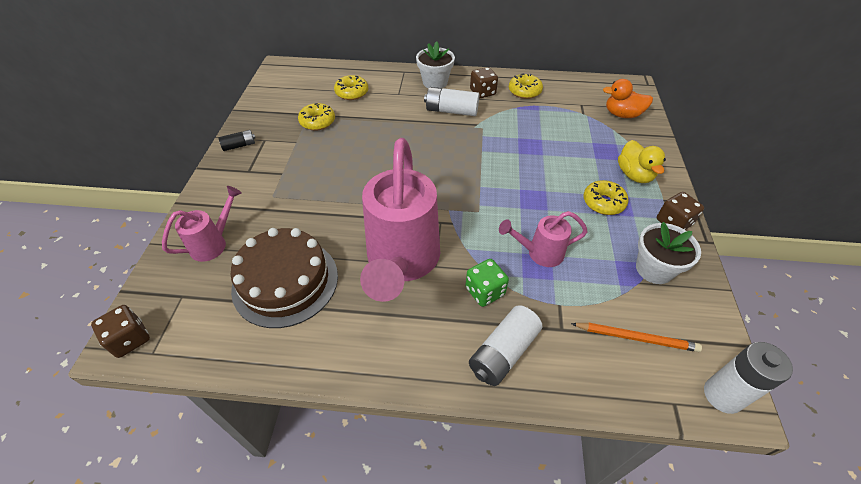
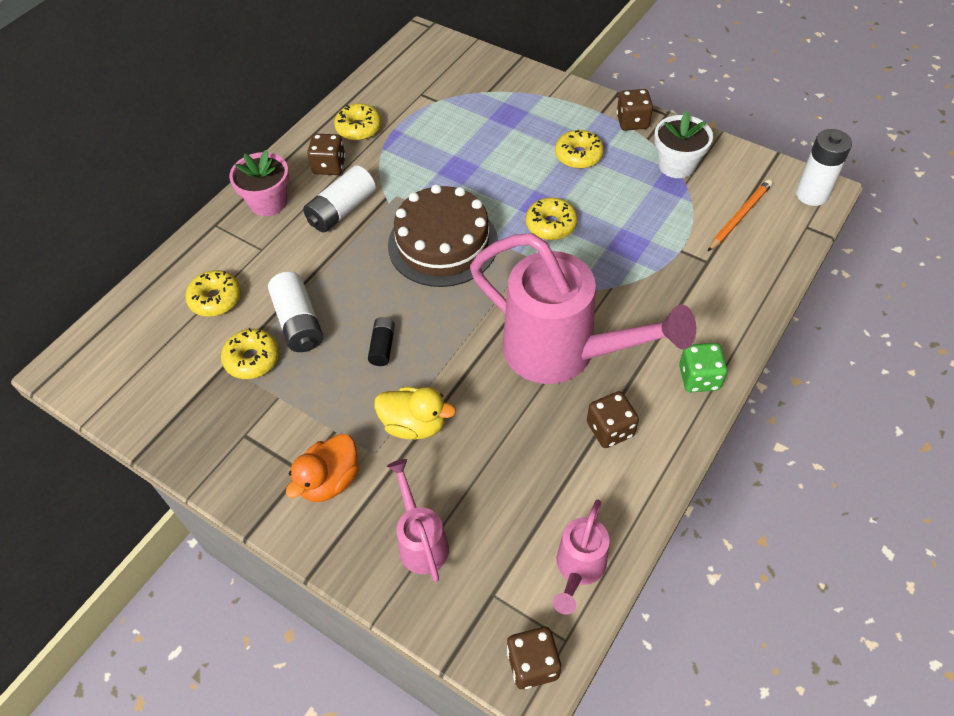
camera: 60 degrees left, 5 degrees up
black battery [219,130,256,151] -> black battery moved to [368,317,395,366]
brown cake [231,228,338,328] -> brown cake moved to [388,184,498,287]
white flower pot [416,41,455,88] -> pink flower pot [229,150,289,216]
green dice [465,259,509,307] -> green dice moved to [679,343,727,392]
white battery [469,305,542,386] -> white battery moved to [268,272,323,352]
pink watering can [499,211,588,267] -> pink watering can moved to [553,500,610,615]
orange duck [603,79,653,118] -> orange duck moved to [286,434,359,502]
yellow duck [618,140,666,183] -> yellow duck moved to [374,387,456,439]
none -> yellow donut [526,198,578,240]
none -> brown dice [587,391,639,448]

